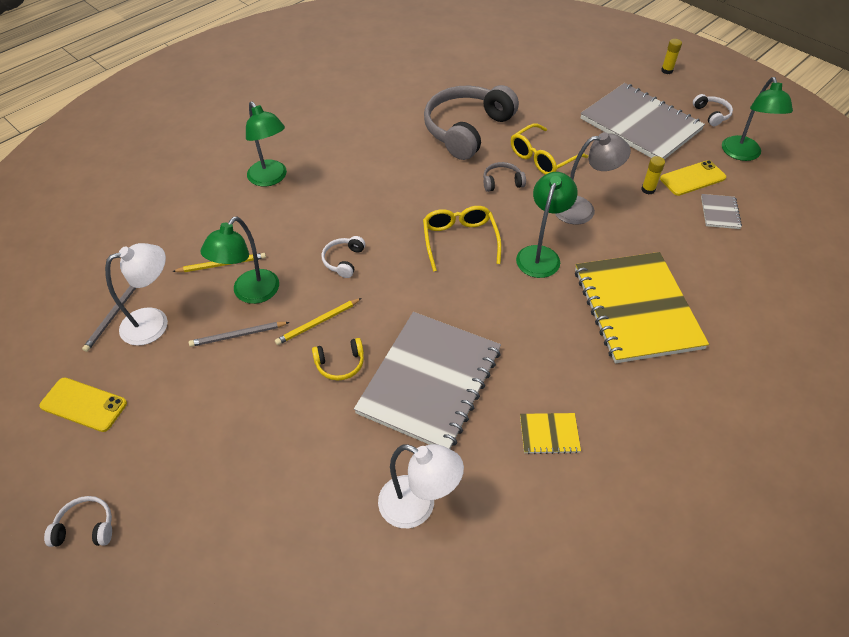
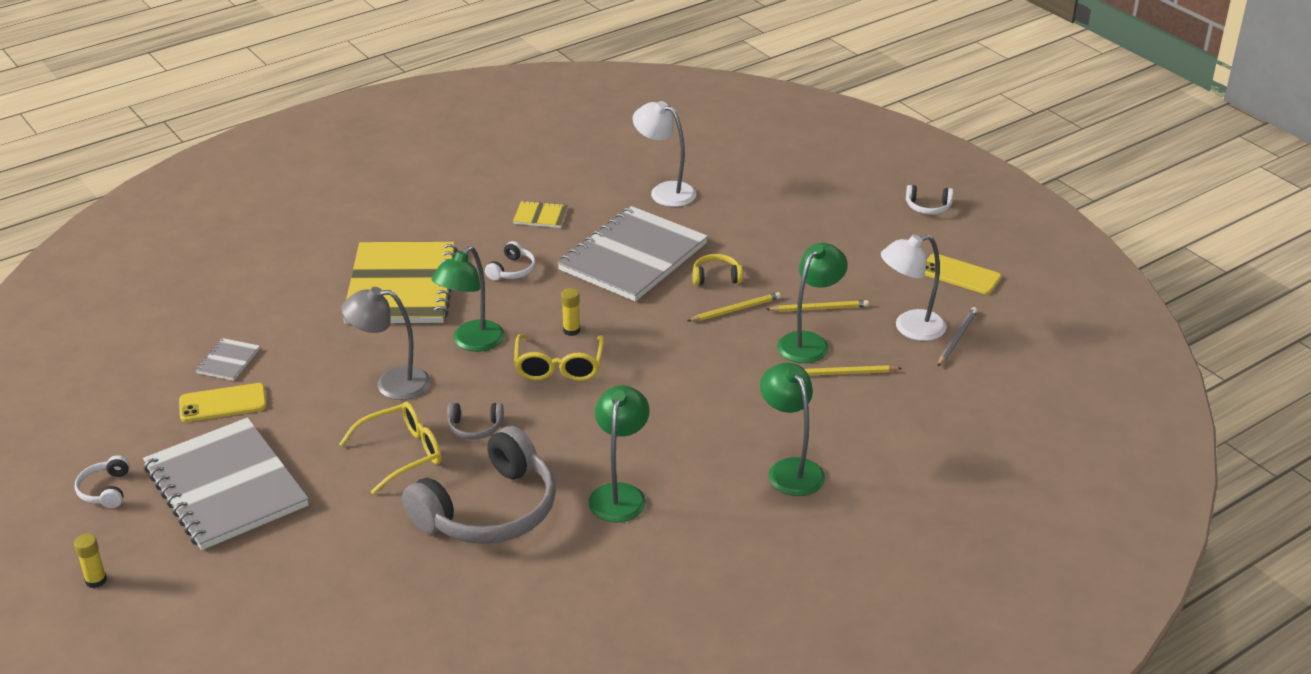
camera: 170 degrees left, 15 degrees down
grey pencil [189,322,290,347] -> yellow pencil [766,300,869,312]
white headphones [322,236,365,278] -> white headphones moved to [485,241,536,281]
yellow glue stick [641,156,665,194] -> yellow glue stick moved to [561,288,580,336]
green lamp [722,77,793,161] -> green lamp moved to [588,385,650,523]

